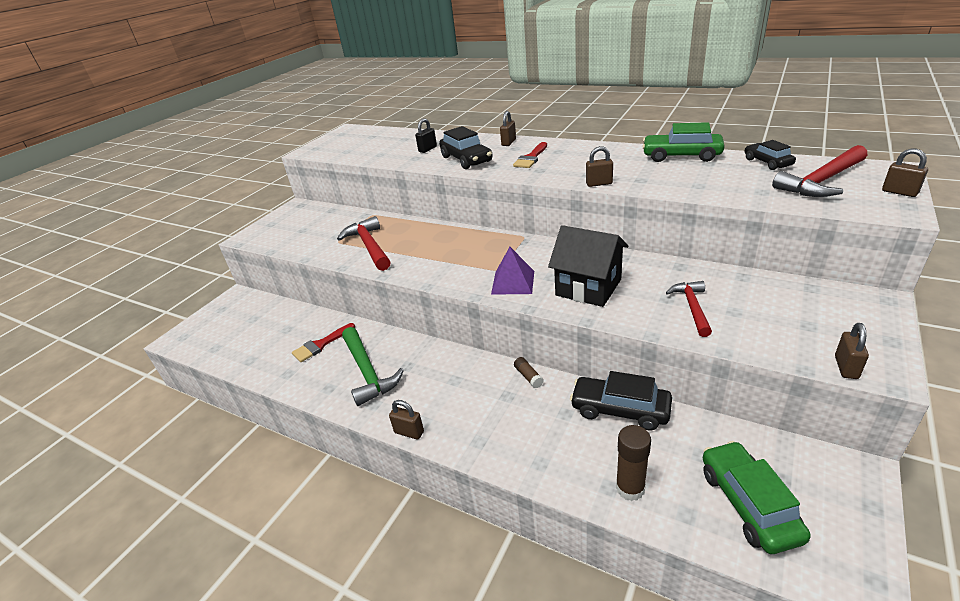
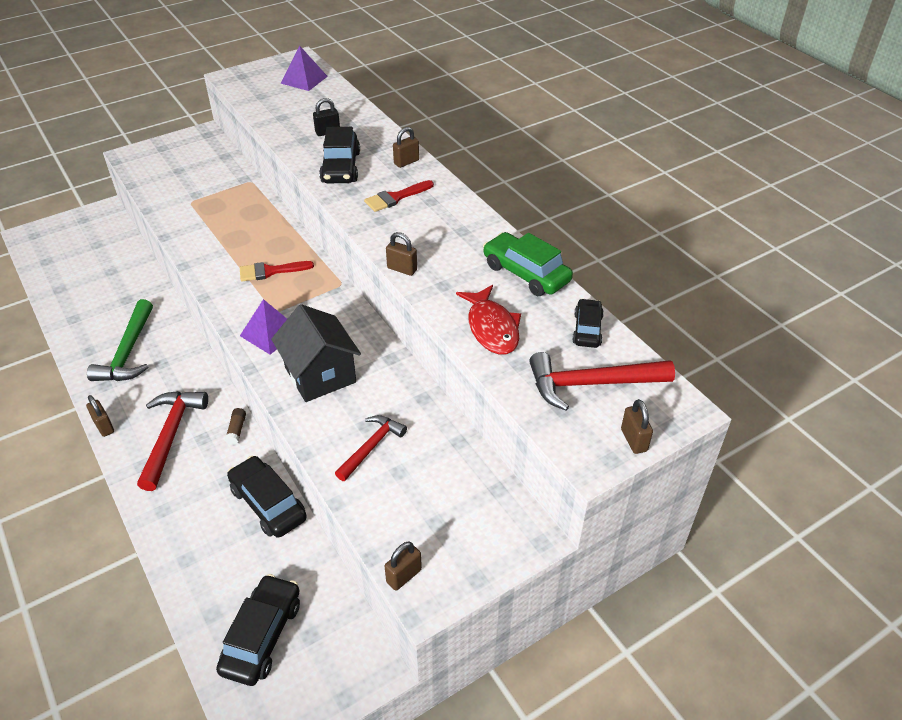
camera: 25 degrees right, 10 degrees up
red brush [292,323,355,362] -> red brush moved to [240,261,314,282]
red hammer [337,216,391,271] -> red hammer moved to [137,391,208,491]
brown glue stick [616,425,651,501] -> none
green car [703,441,811,554] -> black car [216,574,300,686]
none -> purple pyramid [280,46,328,91]
none -> red fish [456,285,521,355]

